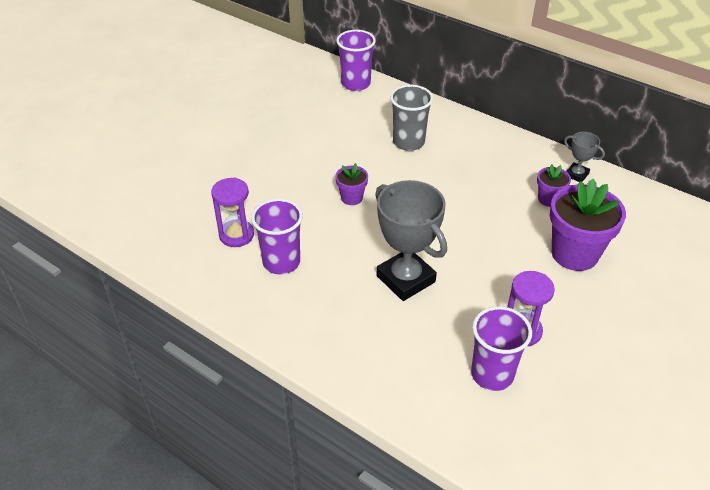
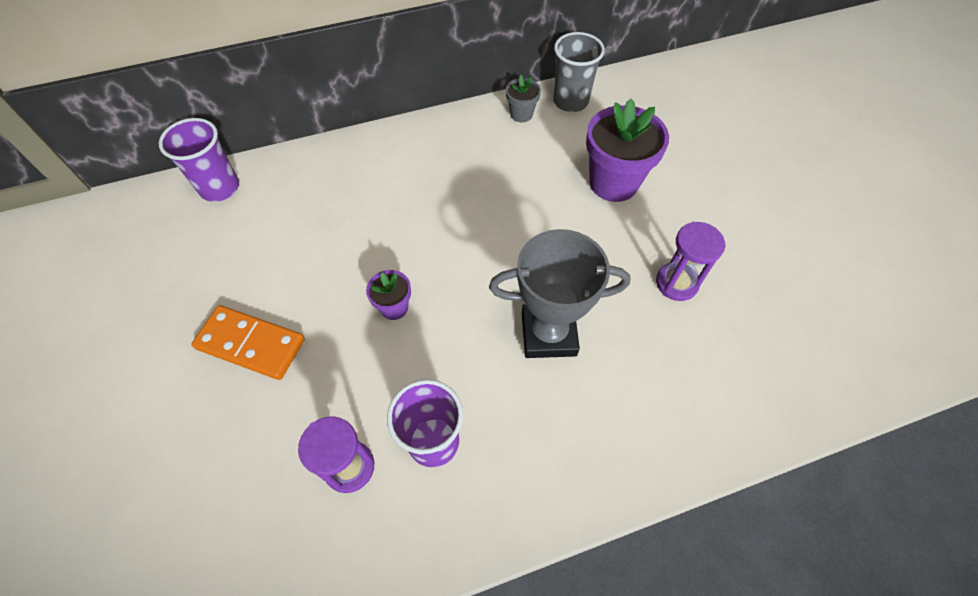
camera: 55 degrees left, 15 degrees up
grey cup [390,85,433,151] -> grey cup moved to [553,32,605,112]
purple cup [471,306,532,391] -> none
purple flower pot [537,164,571,207] -> none
grey trophy [564,132,605,182] -> grey flower pot [506,75,541,122]
none -> orange domino [191,305,305,380]

